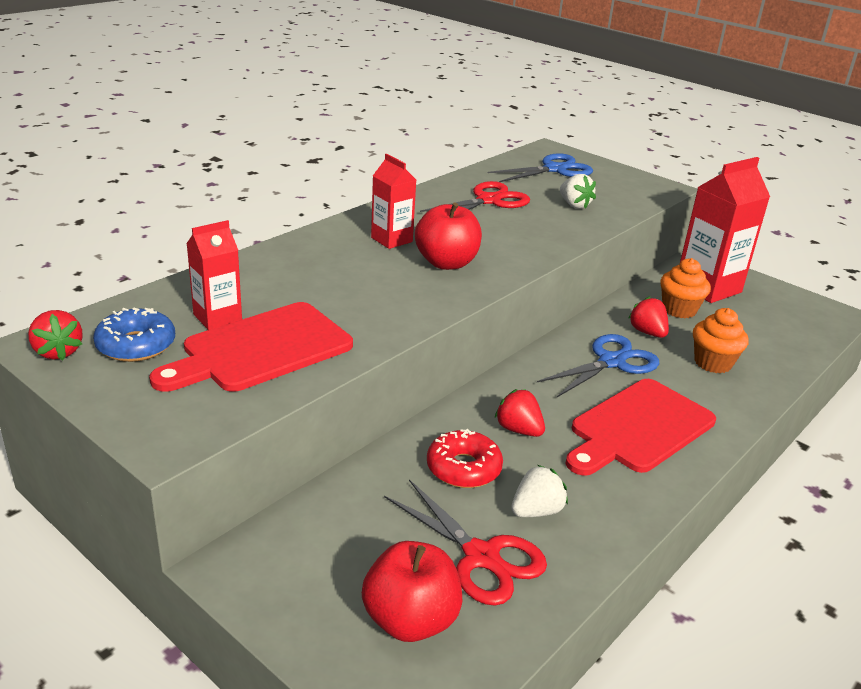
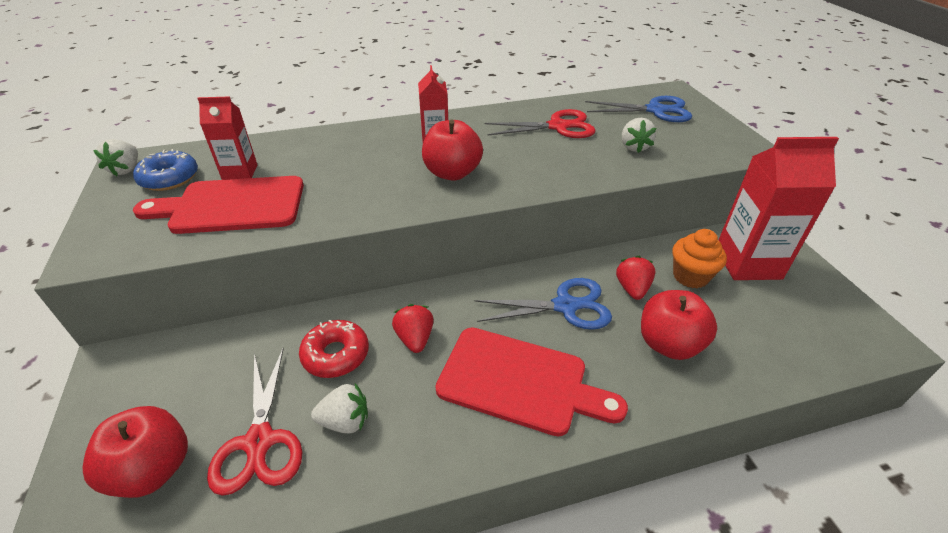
camera: 35 degrees right, 10 degrees up
red strawberry [28,310,83,361] -> white strawberry [93,139,138,176]
red cutting board [565,379,716,476] -> red cutting board turned 150 degrees counterclockwise [435,327,628,437]
orange cupcake [693,308,749,374] -> red apple [641,290,717,360]

